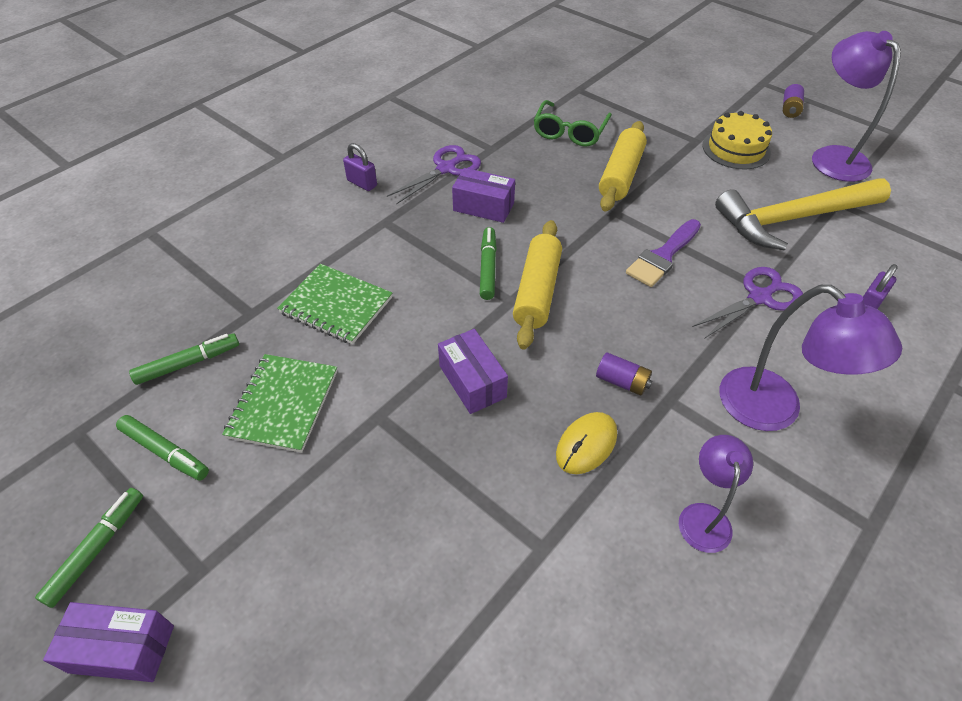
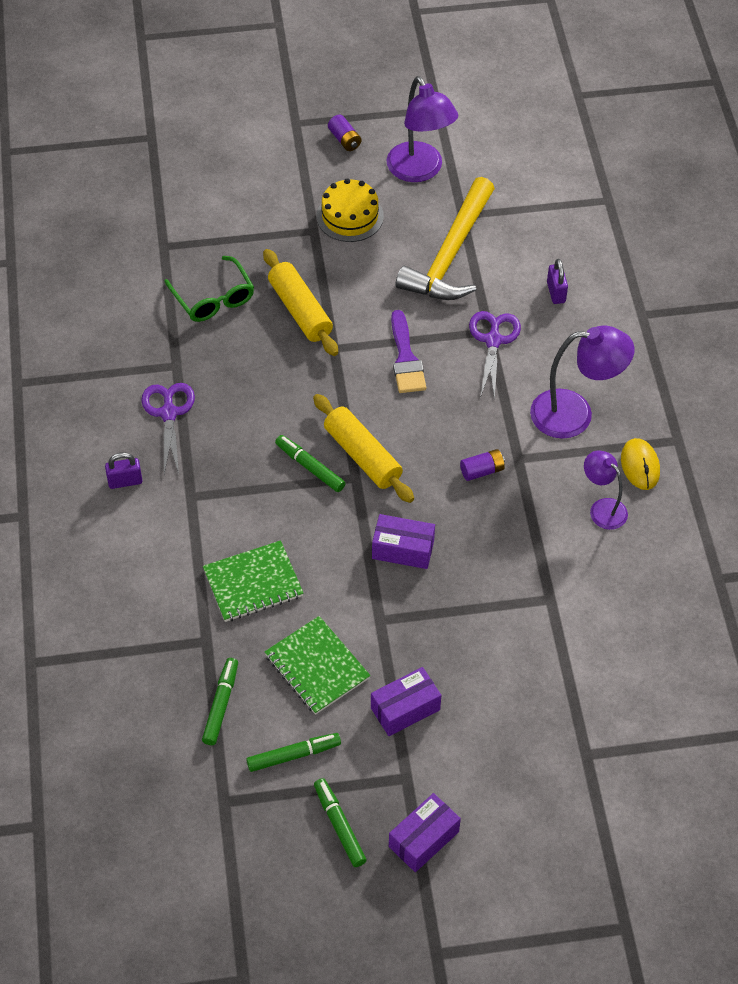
camera: 50 degrees left, 5 degrees up
purple box [452,168,515,223] -> purple box moved to [371,667,441,736]
yellow mouse [556,412,617,474] -> yellow mouse moved to [621,438,660,490]
purple lamp [812,31,901,182] -> purple lamp turned 135 degrees counterclockwise [387,76,458,182]

